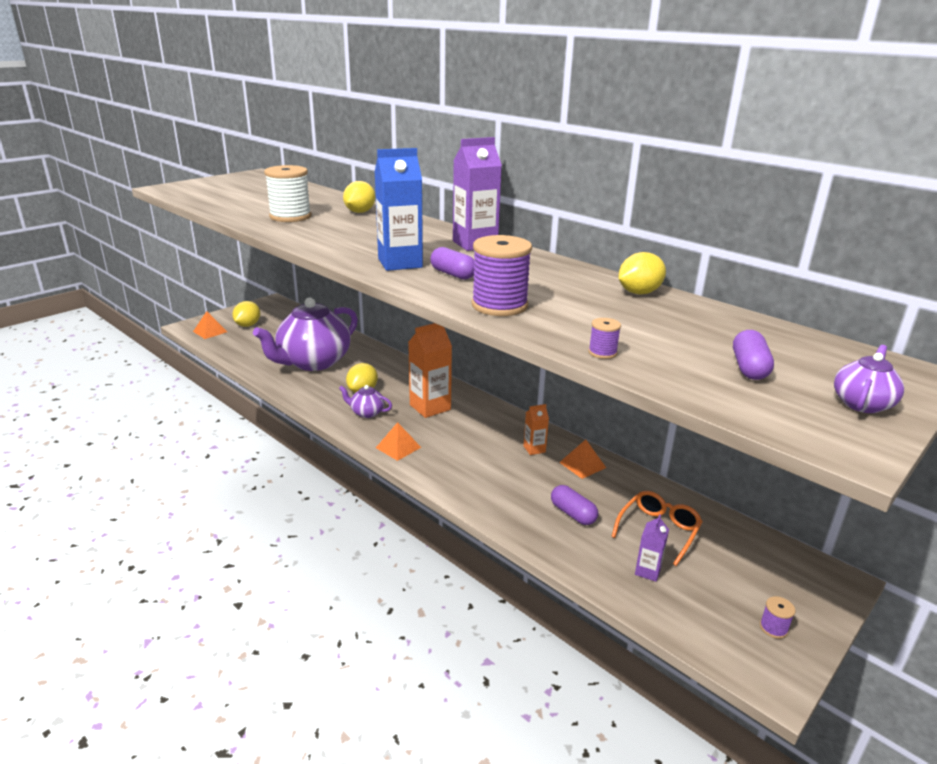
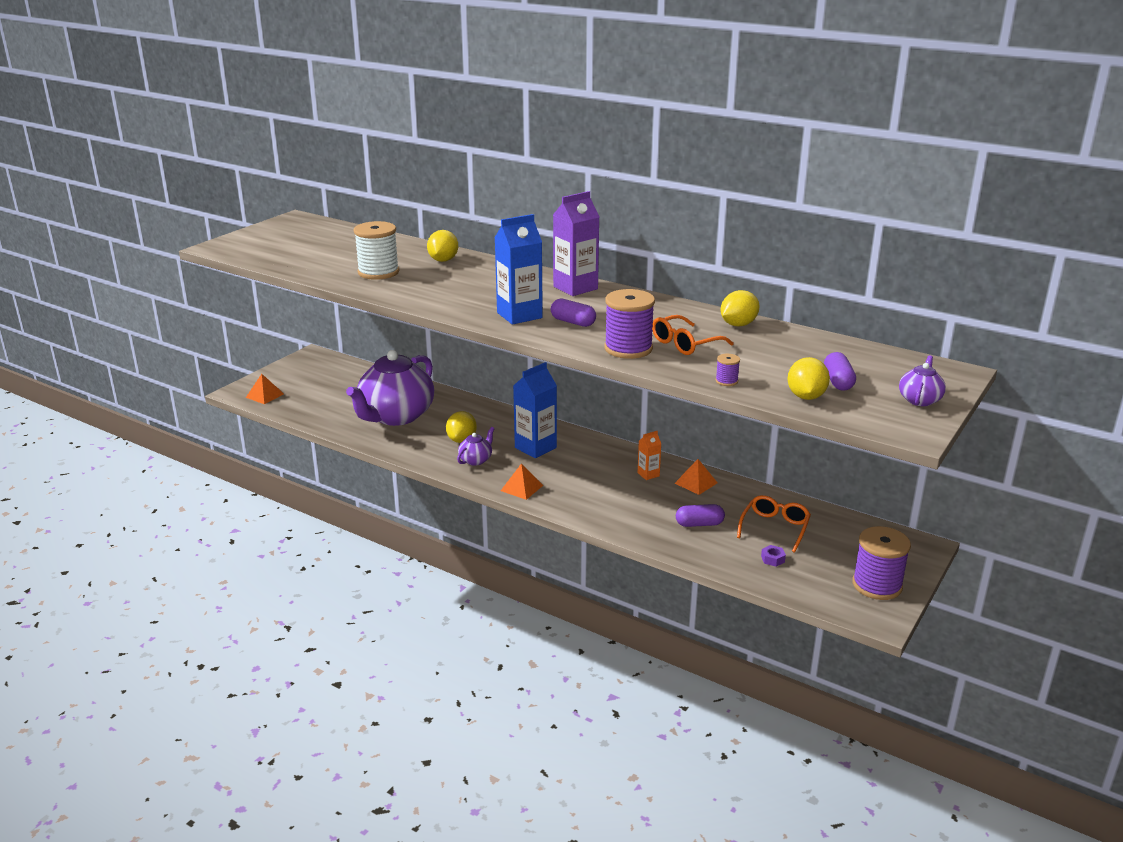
camera: 10 degrees left, 0 degrees up
yellow lemon [232,301,260,327] -> yellow lemon moved to [787,357,830,400]
purple teapot [339,385,392,418] -> purple teapot turned 120 degrees clockwise [457,427,494,466]
orange carton [408,323,452,418] -> blue carton [513,362,557,458]
purple capsule [551,485,598,525] -> purple capsule turned 45 degrees counterclockwise [676,504,725,527]
purple carton [635,514,669,582] -> purple nut [761,545,786,567]
purple spool [760,596,795,639] -> purple spool [852,526,911,600], size x2.27
none -> orange glasses [652,315,734,355]

